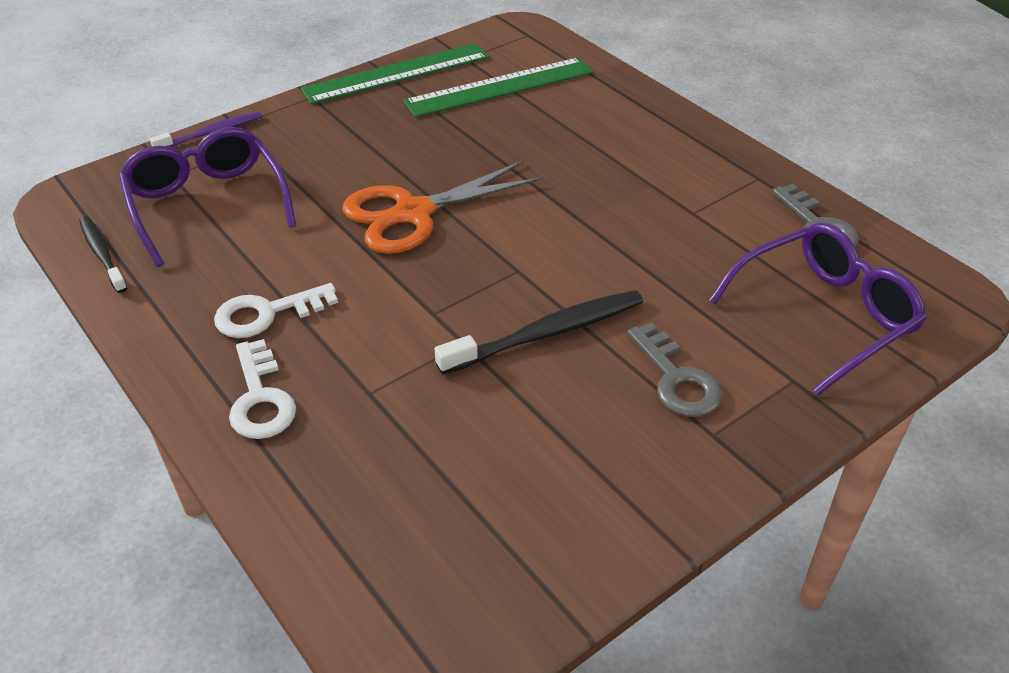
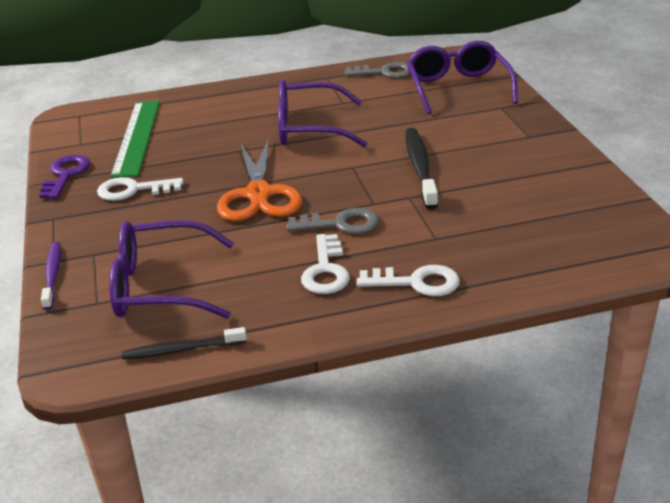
camera: 65 degrees left, 10 degrees down
green ruler [300,43,489,104] -> purple key [39,155,90,199]
grey key [627,323,722,417] -> grey key moved to [287,208,379,234]
none -> white key [97,177,183,201]
none -> purple glasses [278,79,368,147]

